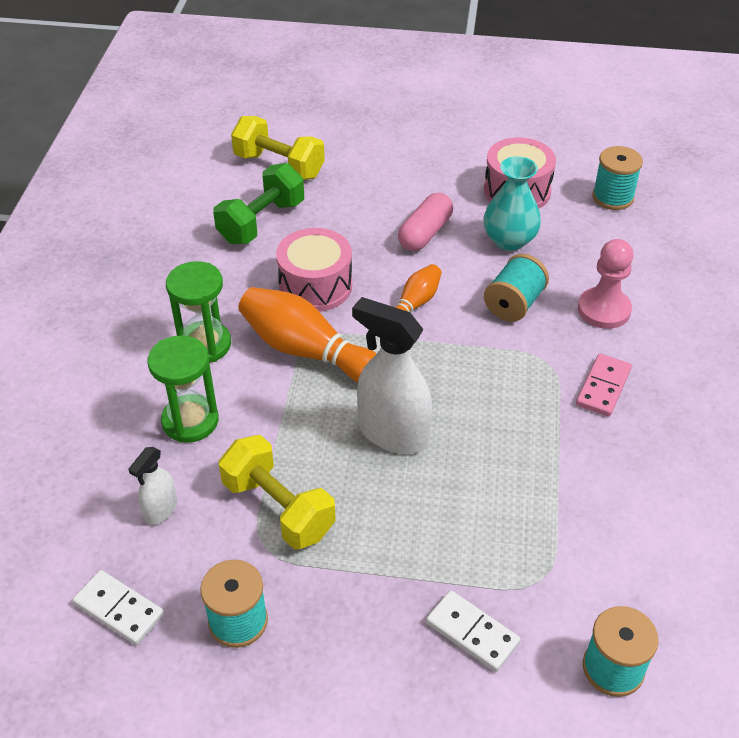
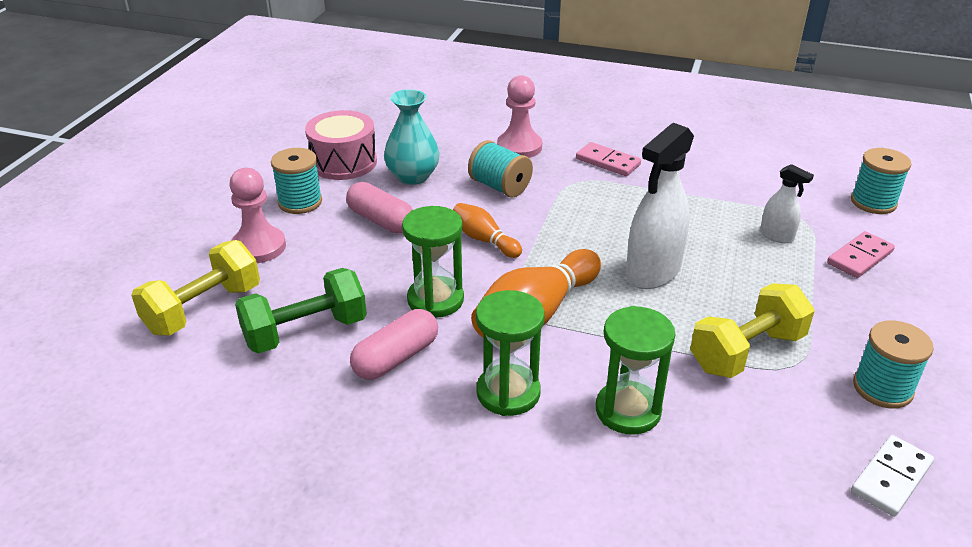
camera: 80 degrees left, 10 degrees down
white spray bottle [128,447,177,525] -> white spray bottle moved to [760,164,814,243]
green dumbbell [213,163,304,244] -> green dumbbell turned 75 degrees counterclockwise [235,268,367,354]
pink drum [276,228,352,312] -> green hourglass [402,206,464,318]
white domino [426,590,520,672] -> pink domino [827,231,895,278]
turquoise spool [592,146,643,210] -> turquoise spool moved to [271,148,322,214]
none -> pink pawn [229,168,286,263]
none -> pink capsule [350,309,438,380]

